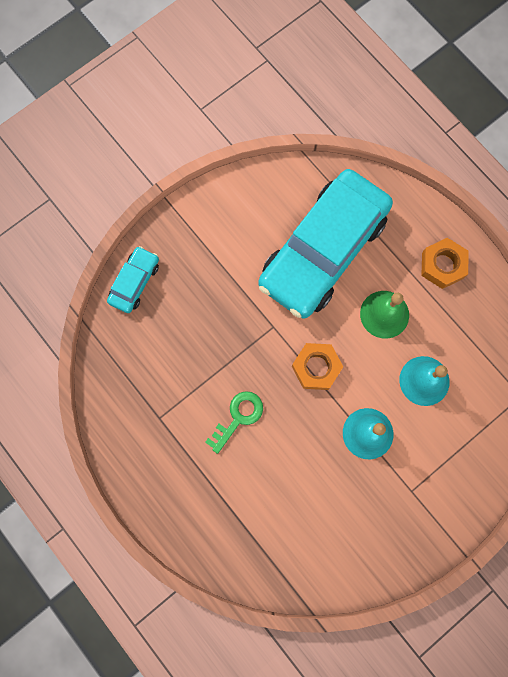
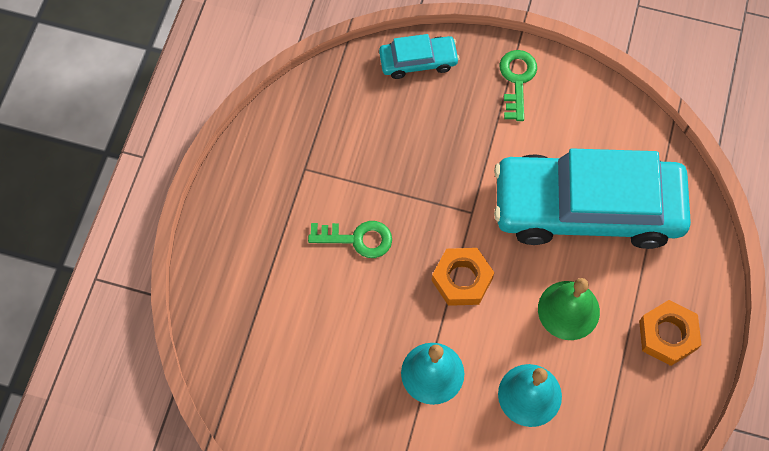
camera: 55 degrees right, 10 degrees down
none -> green key [500,50,537,121]

